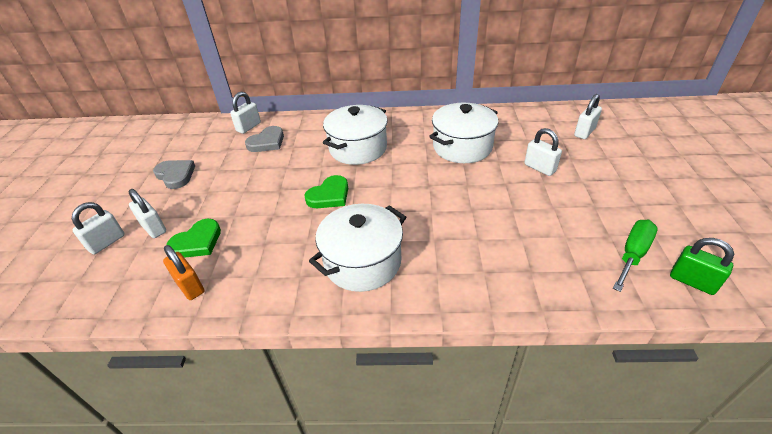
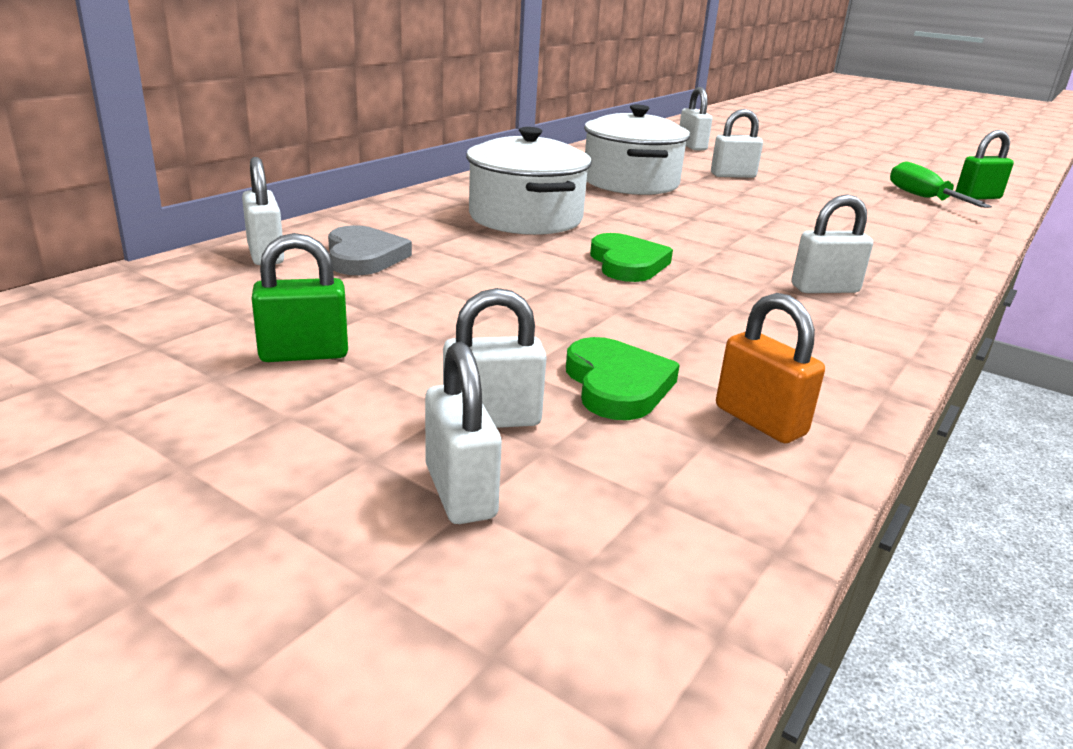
camera: 60 degrees left, 15 degrees down
grey heart [153,160,195,189] -> green padlock [251,233,348,362]
orange padlock [163,245,204,300] -> orange padlock turned 60 degrees clockwise [716,293,825,443]
white pot [309,204,406,292] -> white padlock [791,194,873,293]

